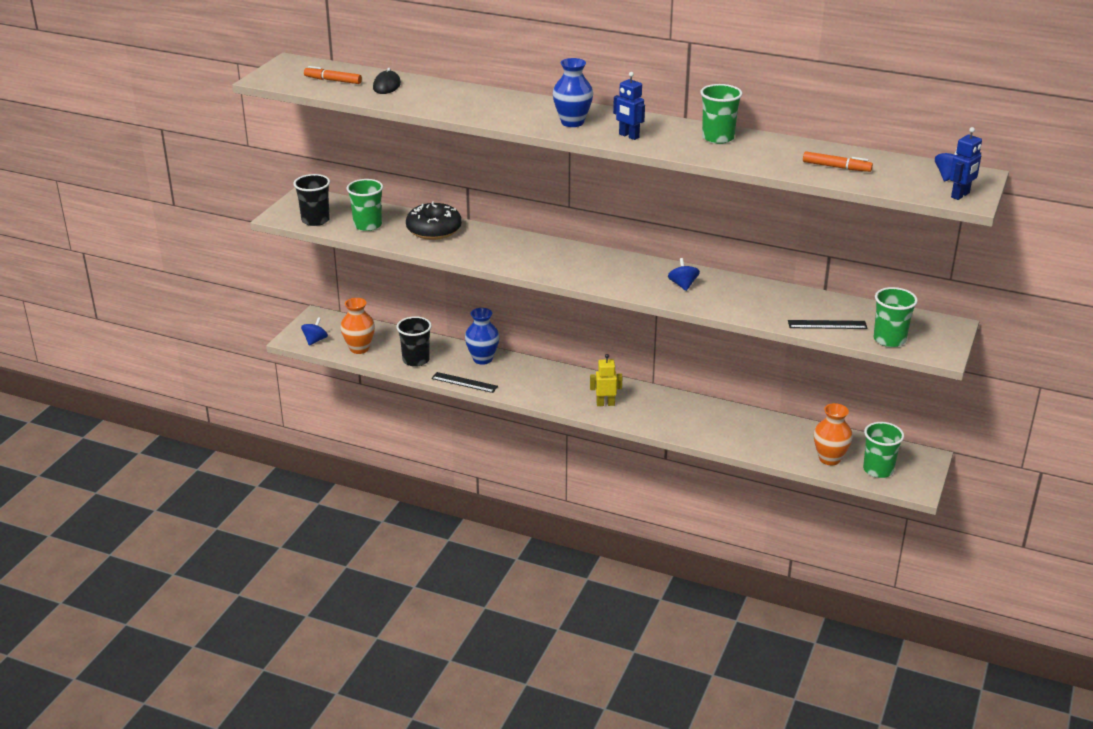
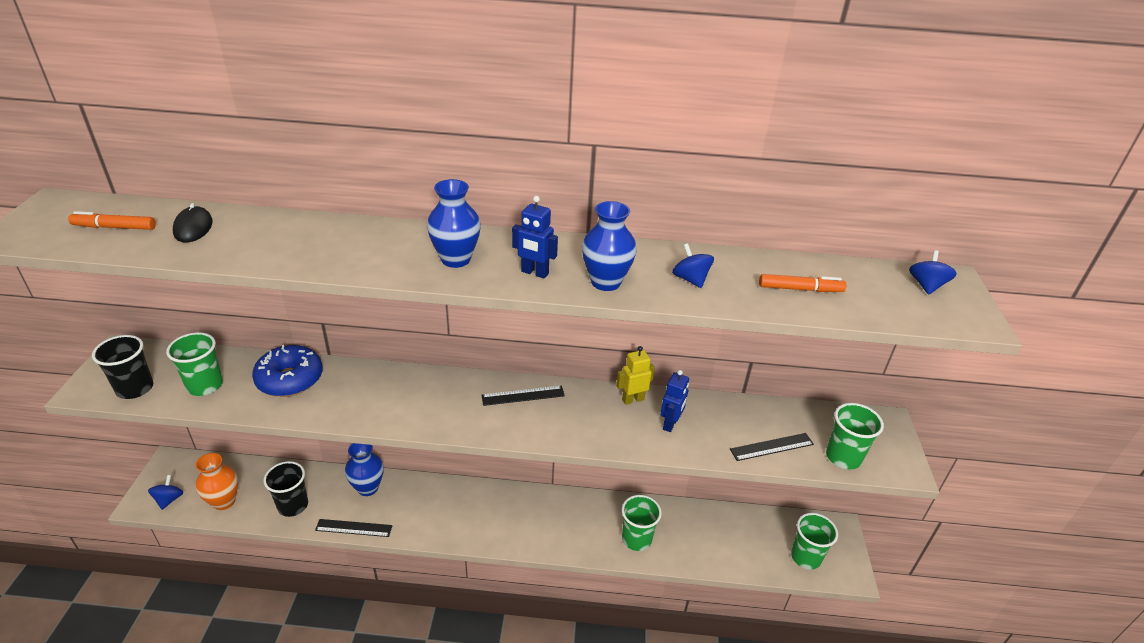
camera: 20 degrees left, 5 degrees up
black donut [406,201,462,240] -> blue donut [252,345,323,397]
yellow robot [590,354,623,406] -> yellow robot moved to [616,346,655,405]
blue spinning top [668,258,700,291] -> blue spinning top moved to [672,243,714,288]
green cup [700,84,743,144] -> green cup moved to [622,495,662,551]
orange vase [814,403,853,465] -> none
blue robot [950,127,982,200] -> blue robot moved to [660,370,689,432]
none -> black ruler [482,386,565,406]
none -> blue vase [582,201,637,291]

